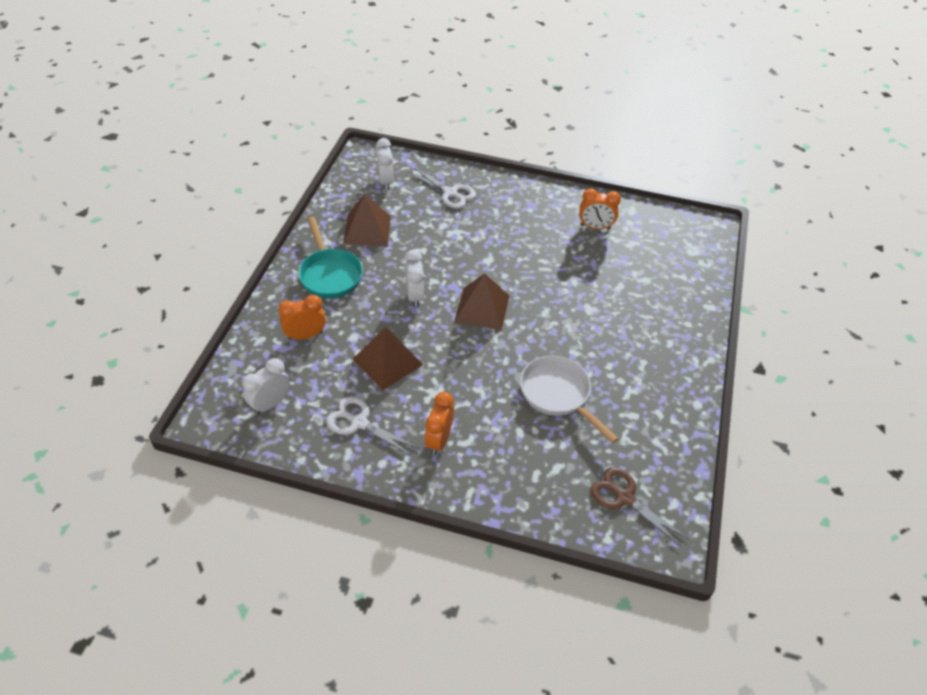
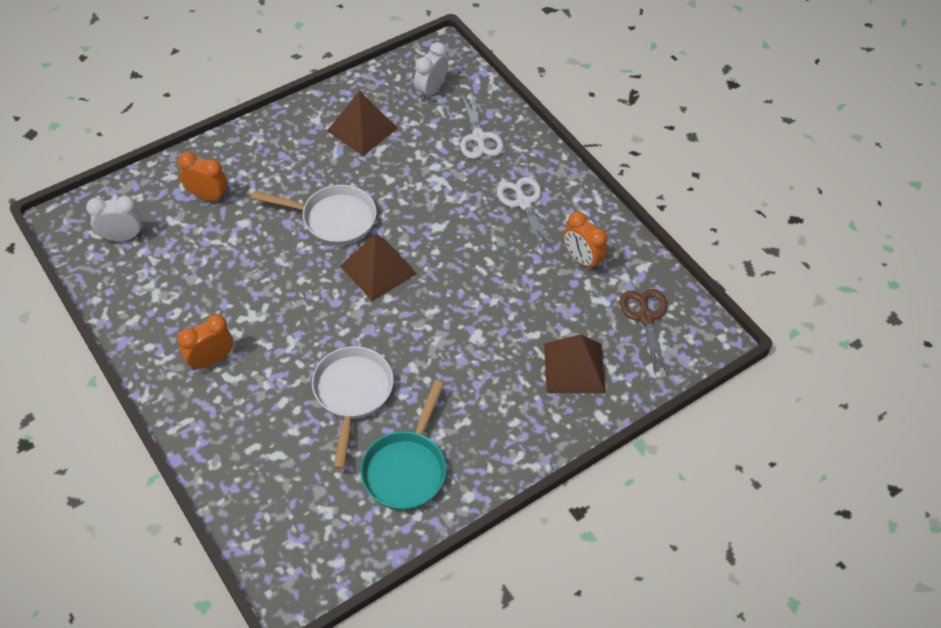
camera: 40 degrees right, 5 degrees up
turquoise pan [298,217,363,298] -> turquoise pan moved to [360,380,446,510]
white scissors [326,397,419,457] -> white scissors moved to [497,177,554,253]
brown pyramid [353,327,423,390] -> brown pyramid moved to [544,334,606,394]
white clock [405,250,424,308] -> white pan [251,185,377,246]
brown scissors [590,467,689,547] -> brown scissors moved to [619,289,668,376]

